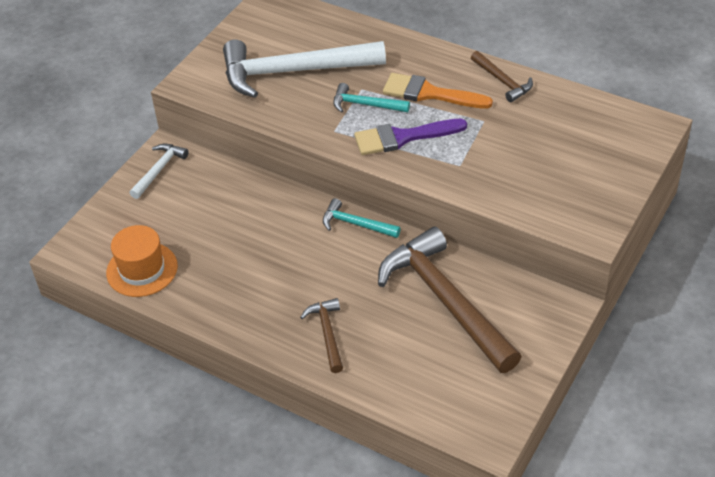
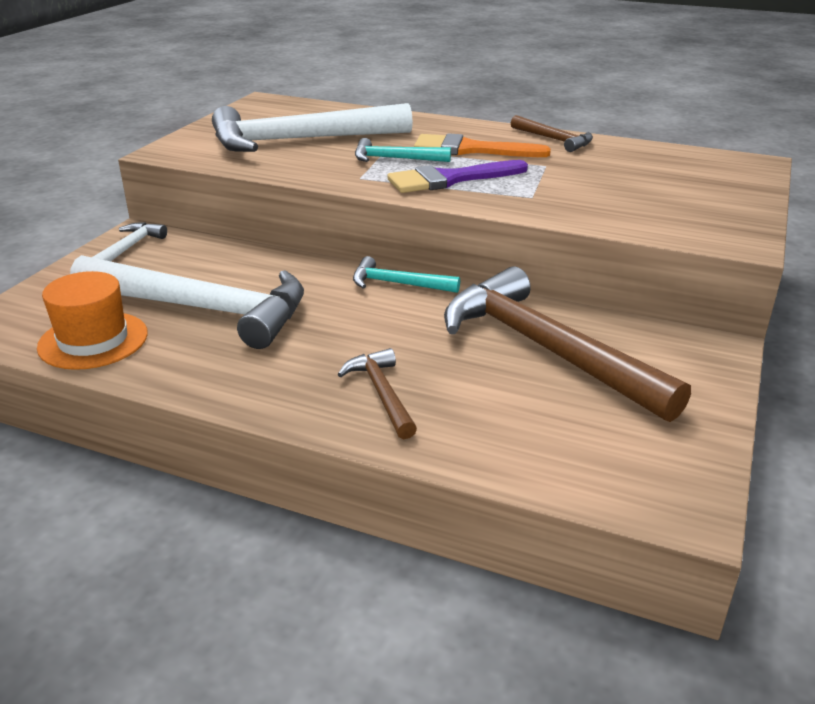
camera: 10 degrees left, 15 degrees down
none -> white hammer [70,255,304,349]

